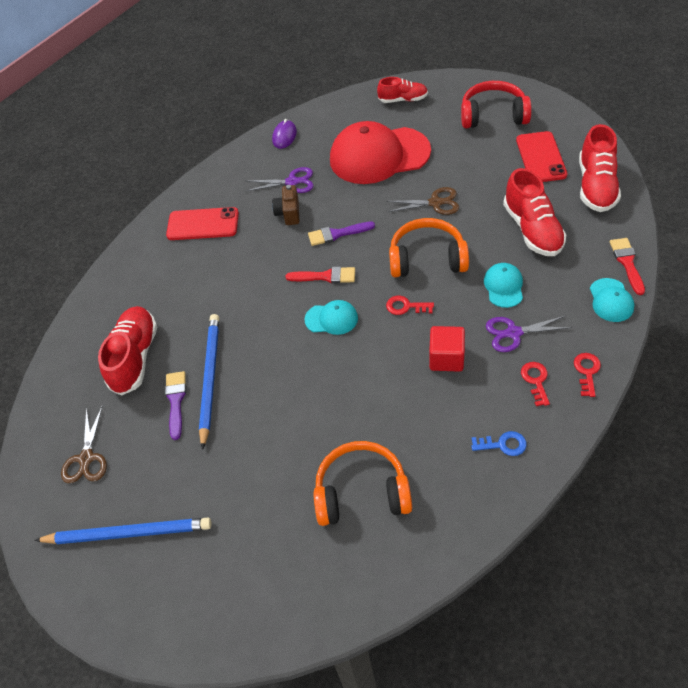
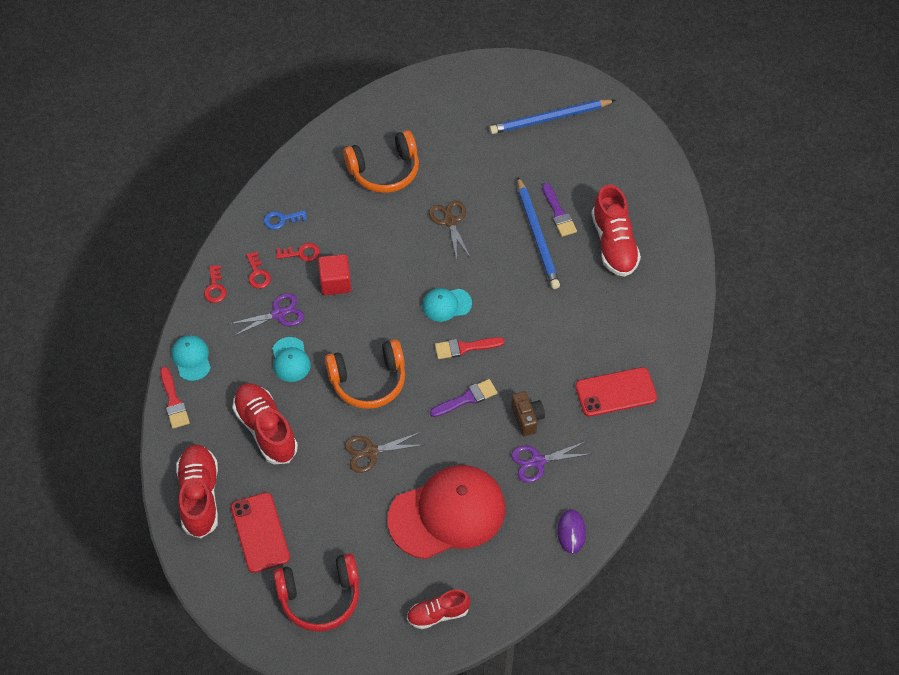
camera: 160 degrees right, 5 degrees up
brown scissors [61,405,107,483] -> brown scissors moved to [429,200,471,260]
red key [386,296,434,315] -> red key moved to [276,243,320,262]

